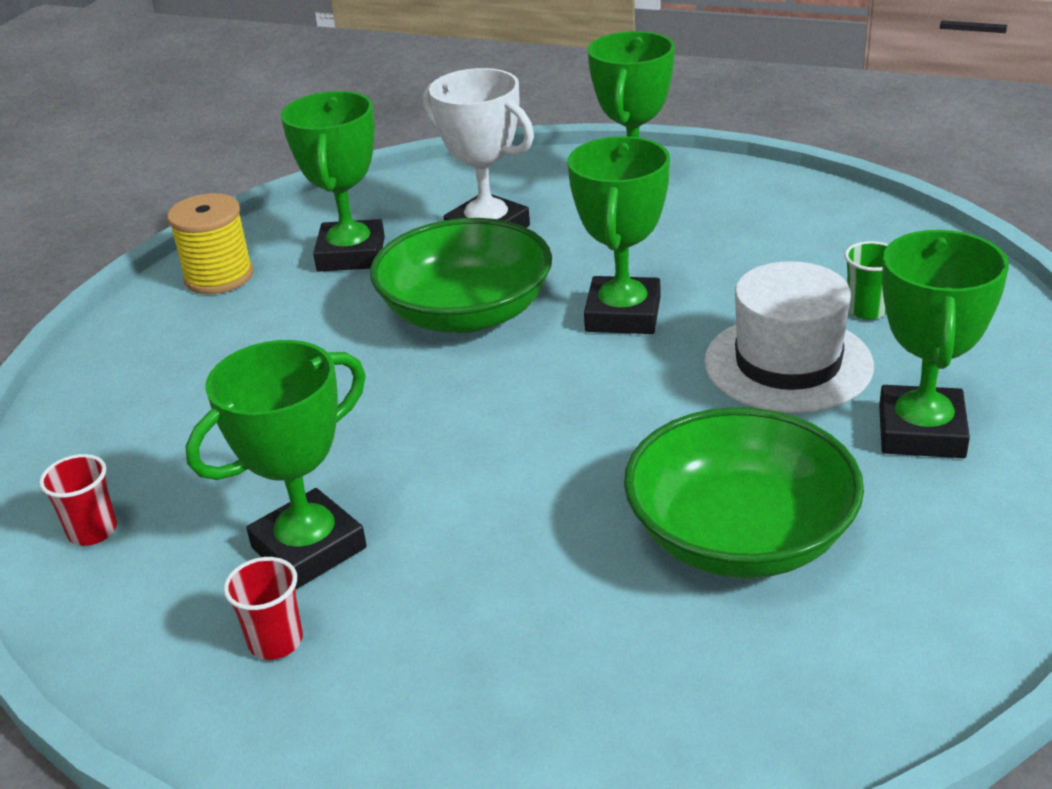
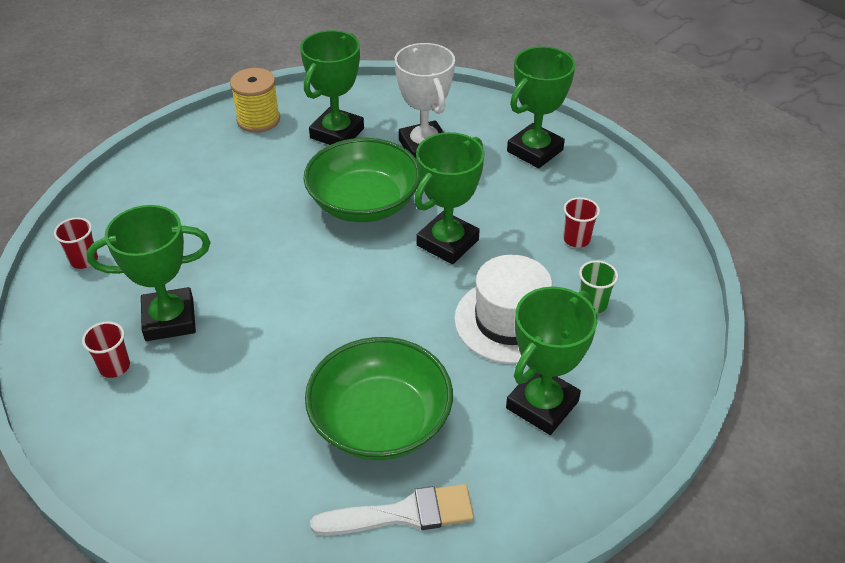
camera: 25 degrees right, 10 degrees up
none -> white brush [310,484,474,535]
none -> red cup [563,197,600,248]

